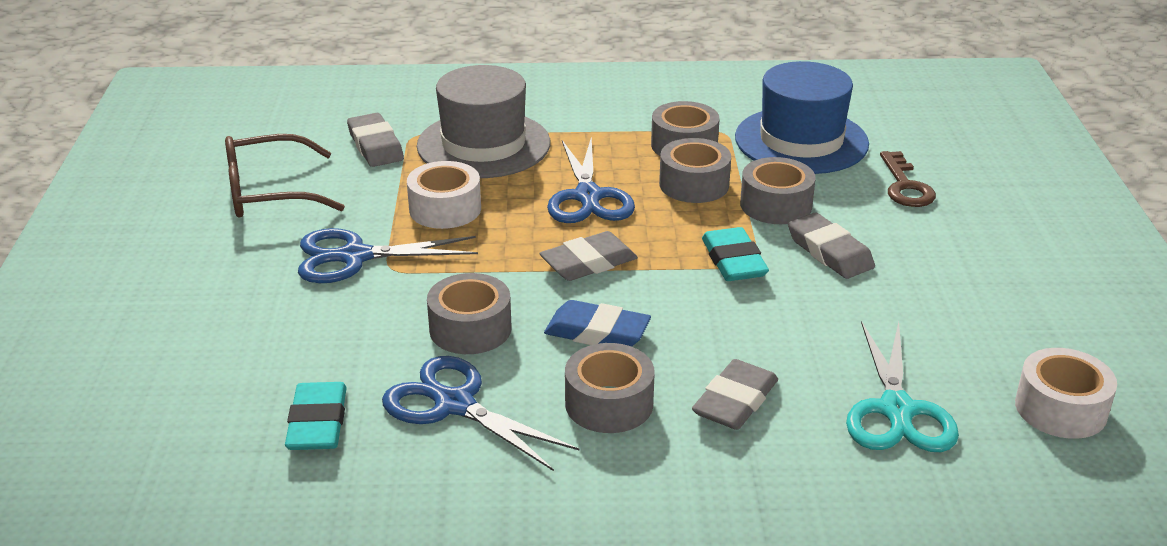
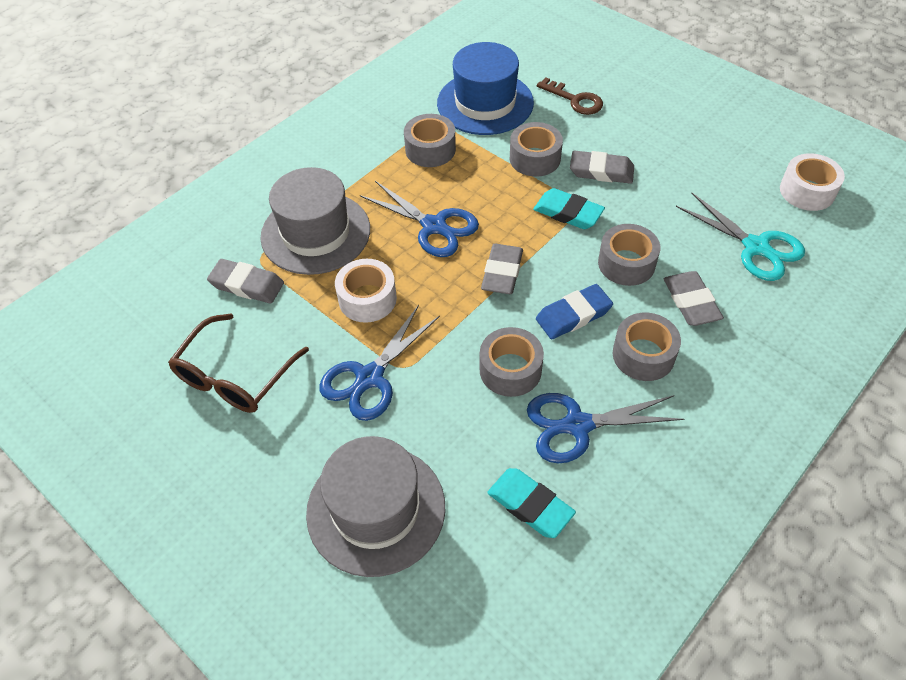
camera: 45 degrees left, 20 degrees up
grey tape [659,138,731,203] -> grey tape moved to [598,224,660,286]
none -> grey hat [306,436,445,577]

